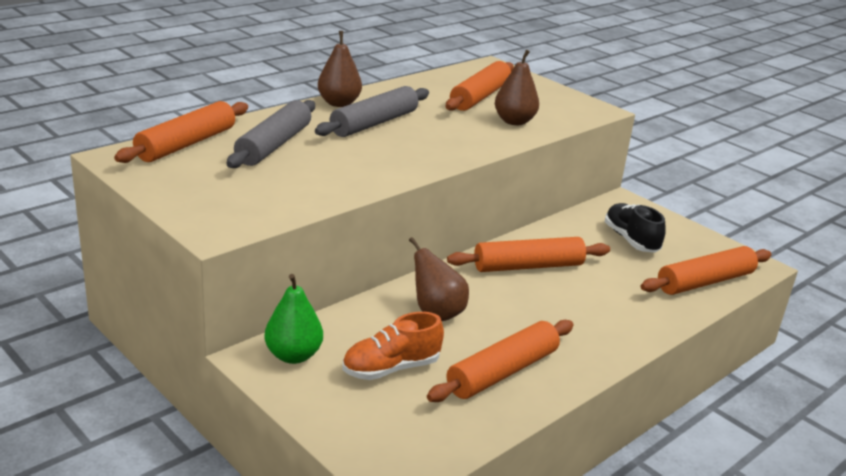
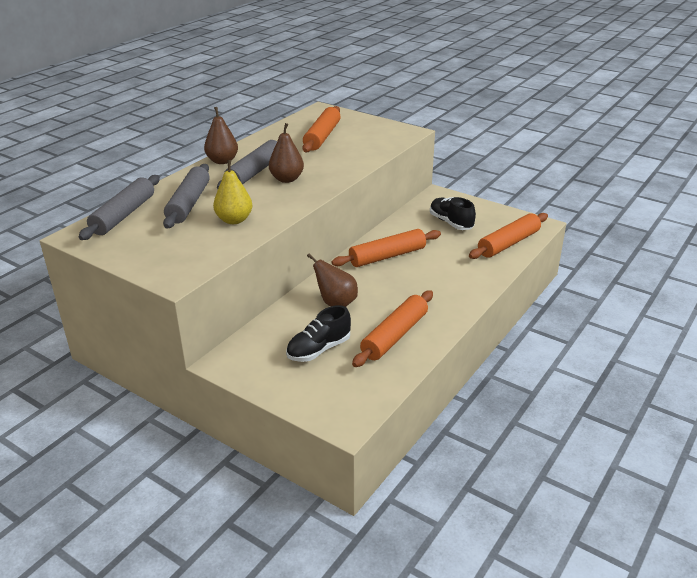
camera: 10 degrees left, 5 degrees up
orange rolling pin [114,101,248,163] -> grey rolling pin [79,175,160,240]
green pear [264,274,323,364] -> none
orange shoe [342,312,444,380] -> black shoe [286,305,351,362]
brown pear [495,50,539,125] -> brown pear moved to [269,123,304,183]
none -> yellow pear [213,160,252,224]

